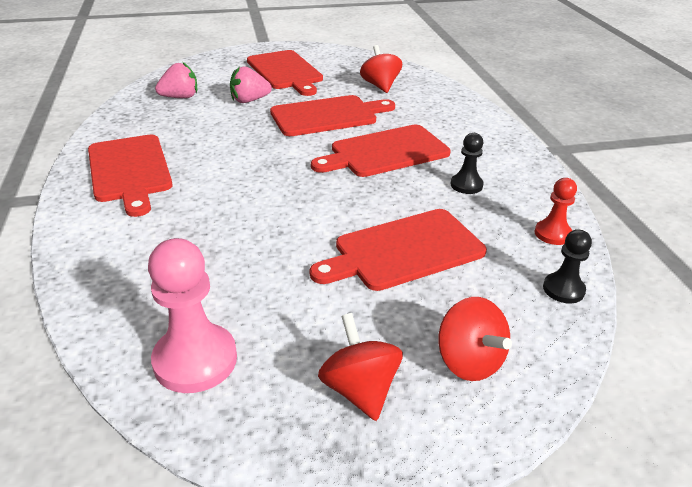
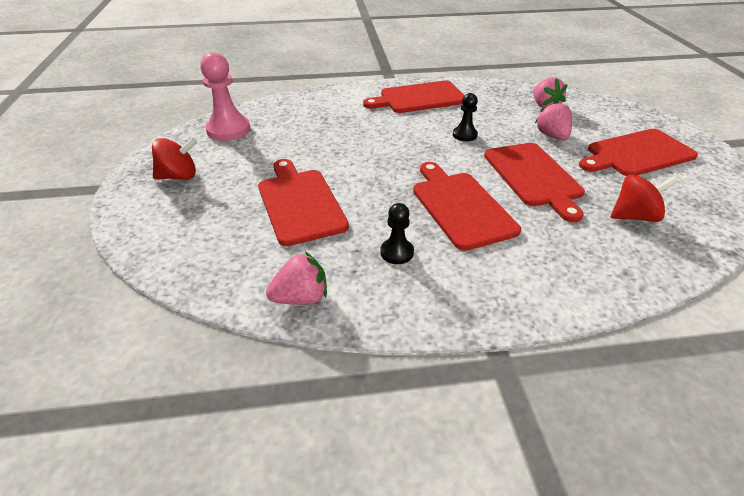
camera: 95 degrees right, 5 degrees up
red spinning top [438,297,512,381] -> none
red pawn [535,178,577,245] -> pink strawberry [266,252,327,305]
black pawn [543,229,592,303] -> black pawn moved to [453,93,478,141]

